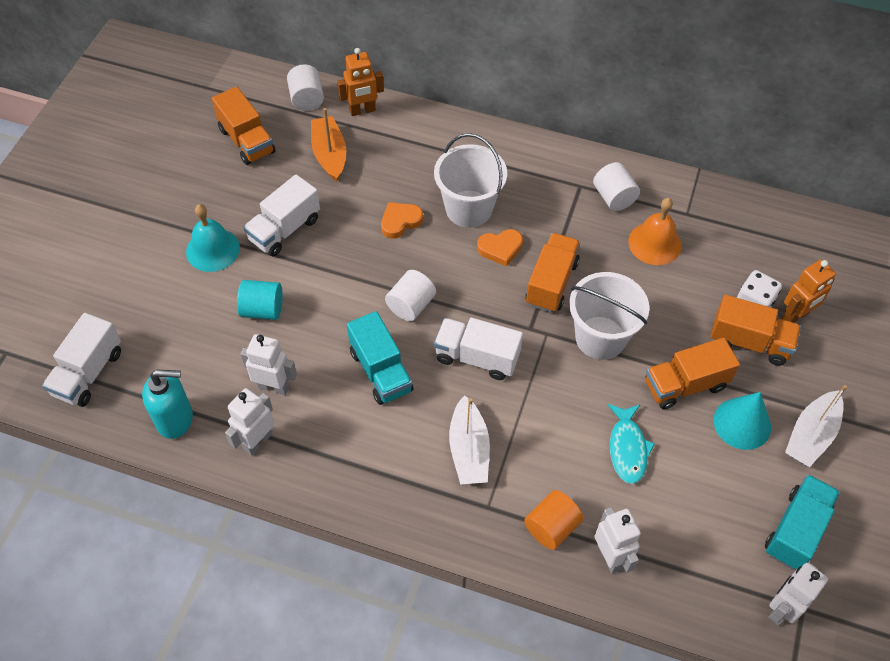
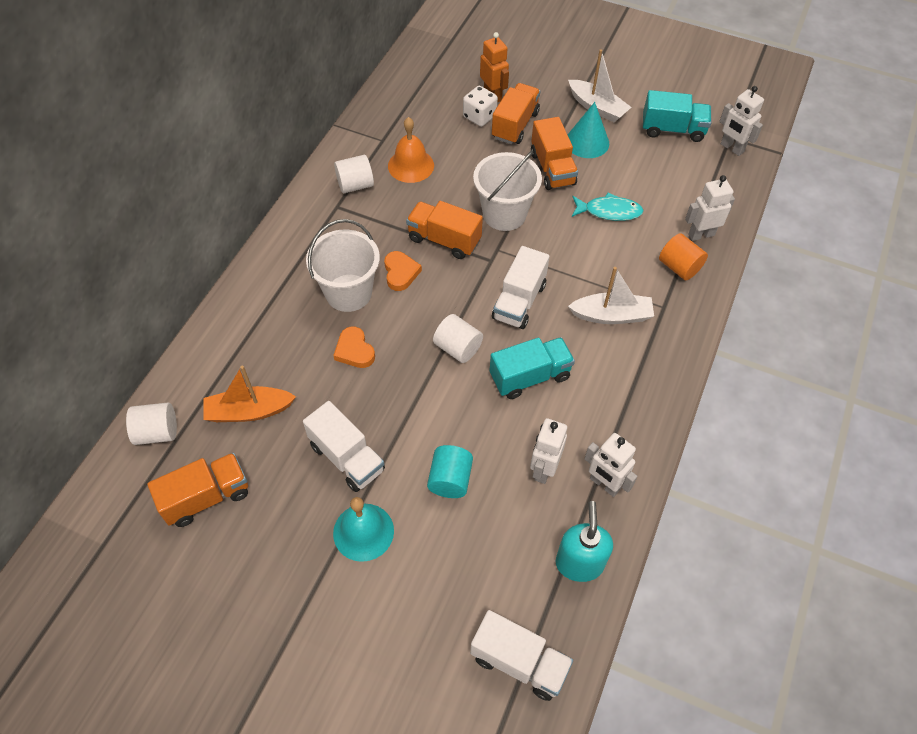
camera: 85 degrees left, 0 degrees up
orange robot [337,48,384,116] -> none
turquoise truck [765,474,840,570] -> turquoise truck turned 150 degrees clockwise [643,90,711,142]

